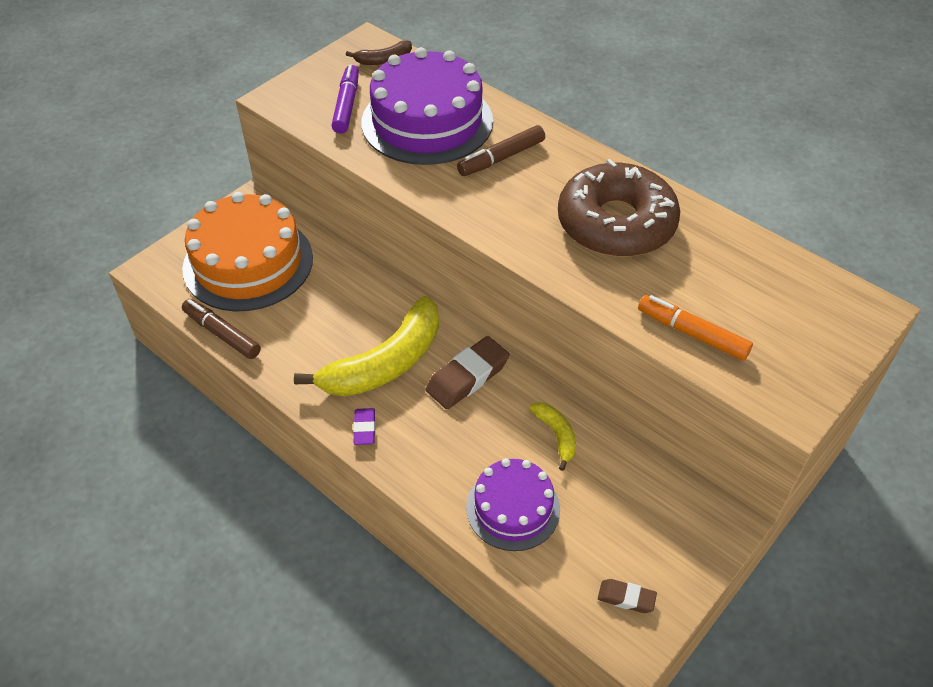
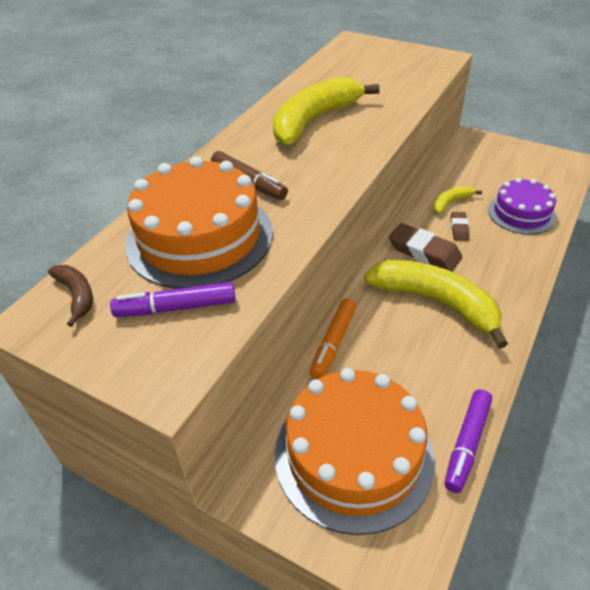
camera: 100 degrees left, 5 degrees down
brown marker [182,299,261,359] -> purple marker [444,389,492,493]
purple eraser [353,408,376,445] -> none
purple cake [362,47,493,165] -> orange cake [125,156,273,289]
brown donut [558,159,680,257] -> yellow banana [273,77,380,145]
brown eraser [598,579,657,613] -> brown eraser moved to [451,212,469,241]
orange marker [638,295,753,361] -> orange marker moved to [309,298,356,379]

